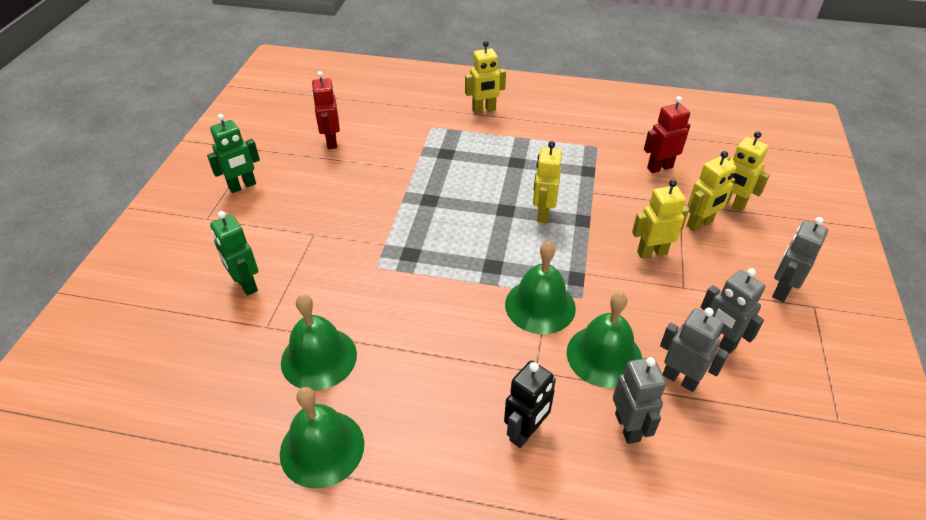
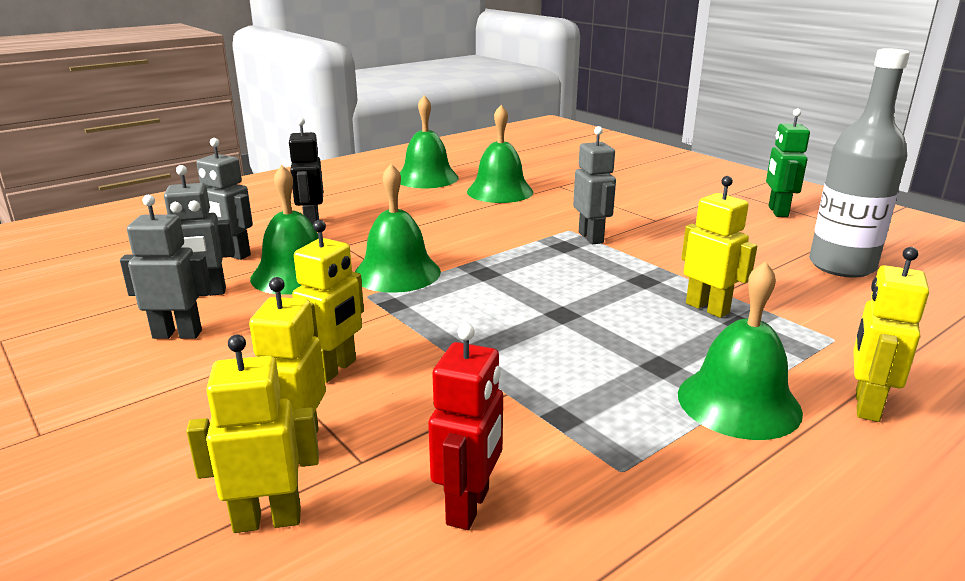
camera: 130 degrees right, 20 degrees down
green robot [210,211,258,296] -> none
red robot [312,71,340,149] -> grey bottle [809,48,910,278]
yellow robot [533,141,562,223] -> yellow robot moved to [681,176,757,318]
grey robot [772,217,828,302] -> grey robot moved to [573,126,616,244]
none -> green bell [678,261,803,440]

